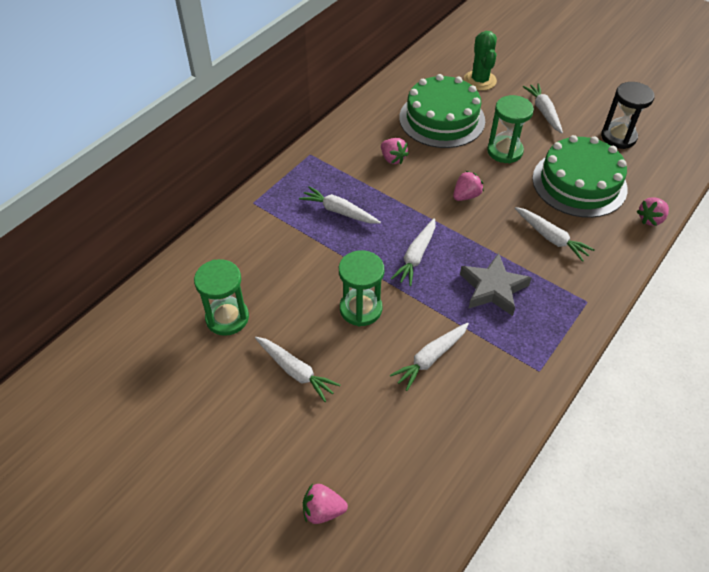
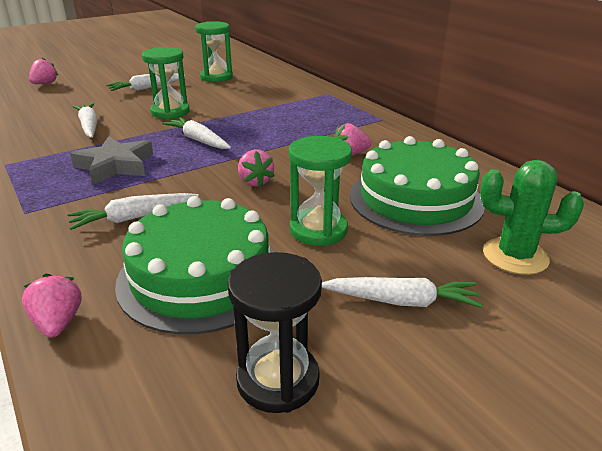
camera: 110 degrees right, 20 degrees down
white carrot [299,186,381,224] -> none

